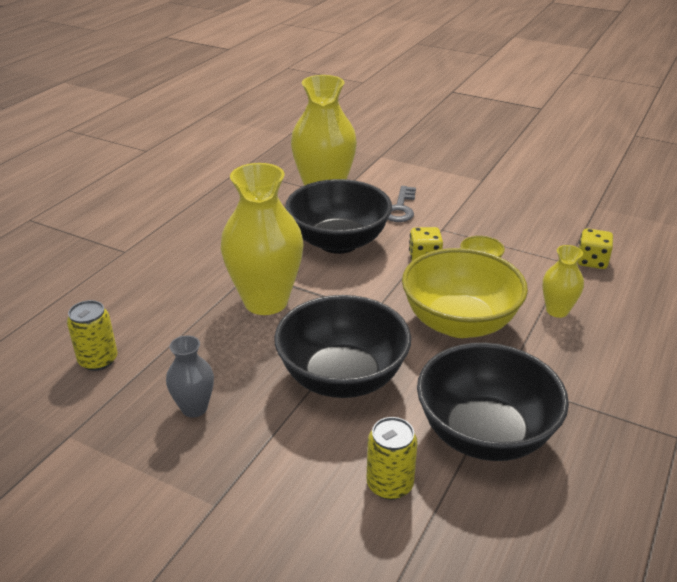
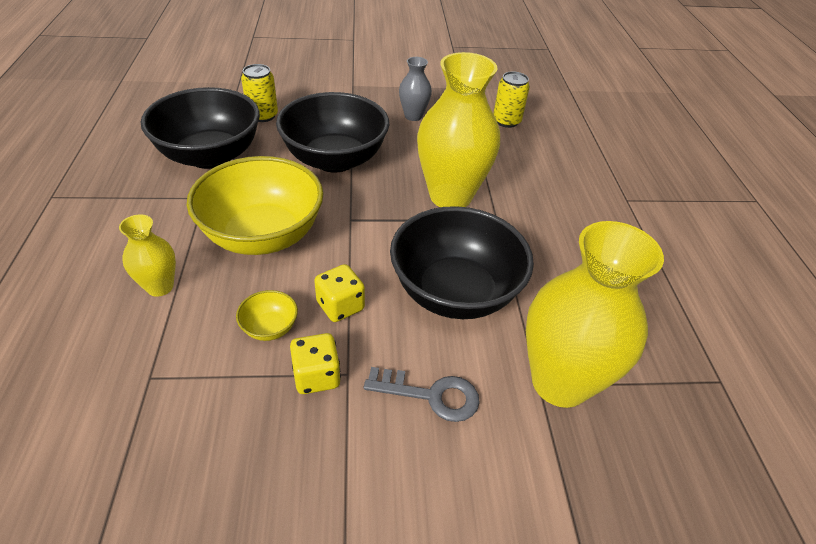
camera: 145 degrees right, 10 degrees up
grey key [387,186,416,222] -> grey key turned 120 degrees clockwise [364,367,480,422]
yellow dice [577,228,613,269] -> yellow dice moved to [290,333,341,394]

